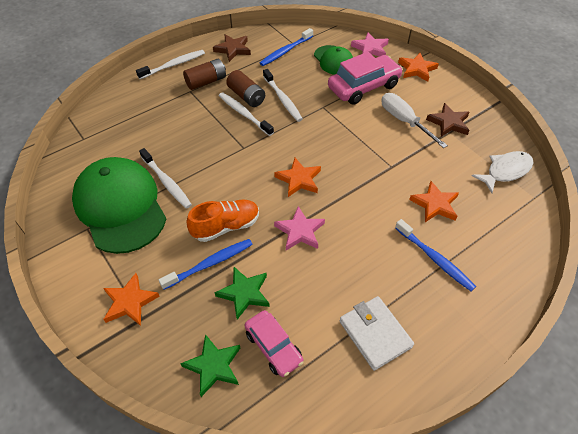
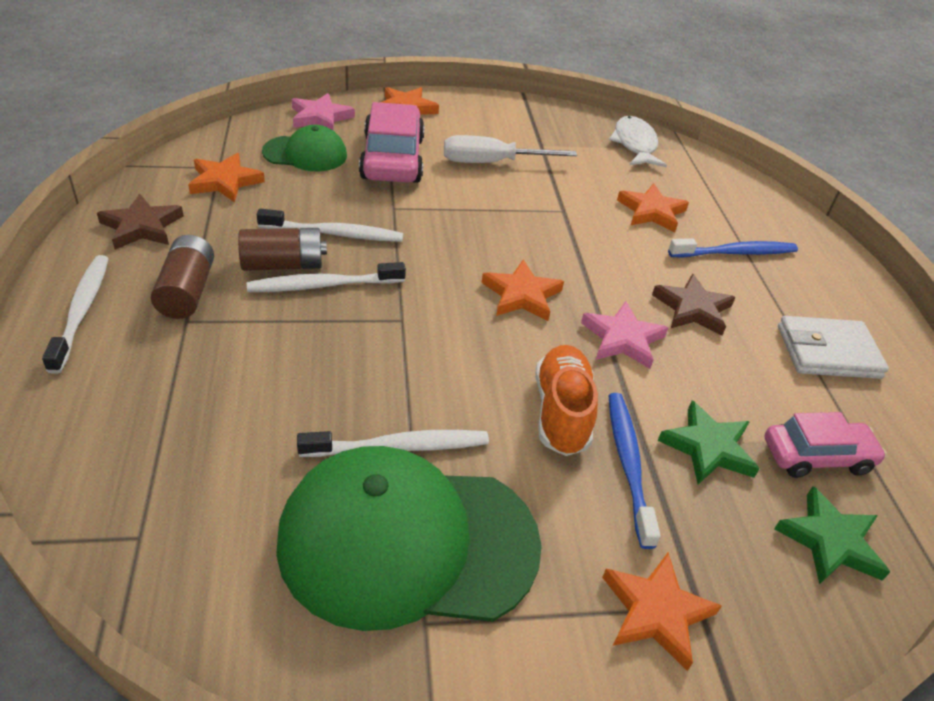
camera: 65 degrees left, 10 degrees down
blue toothbrush [260,28,313,66] -> orange star [188,153,265,203]
brown star [426,103,469,137] -> brown star moved to [652,274,736,336]

